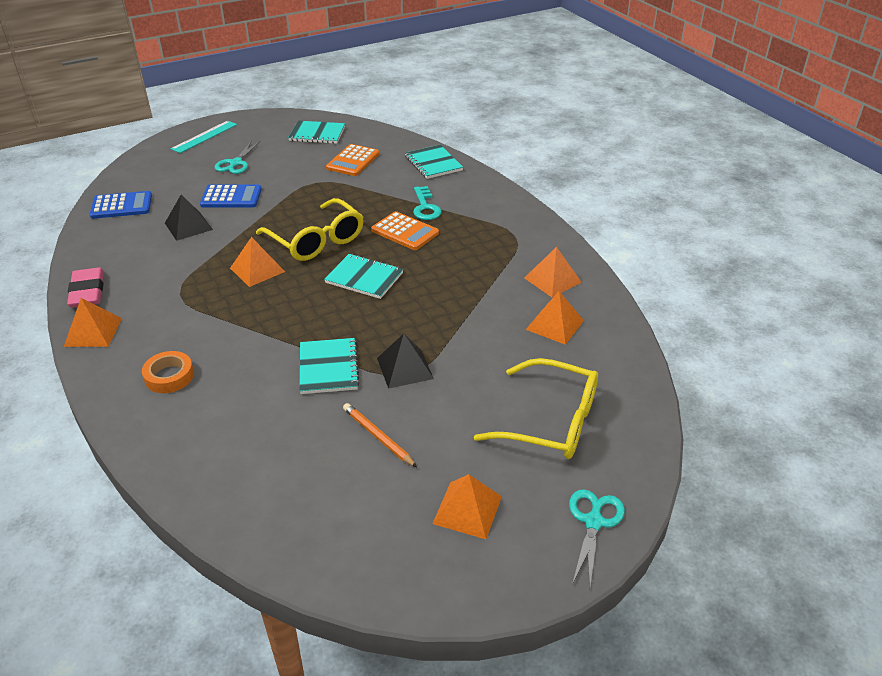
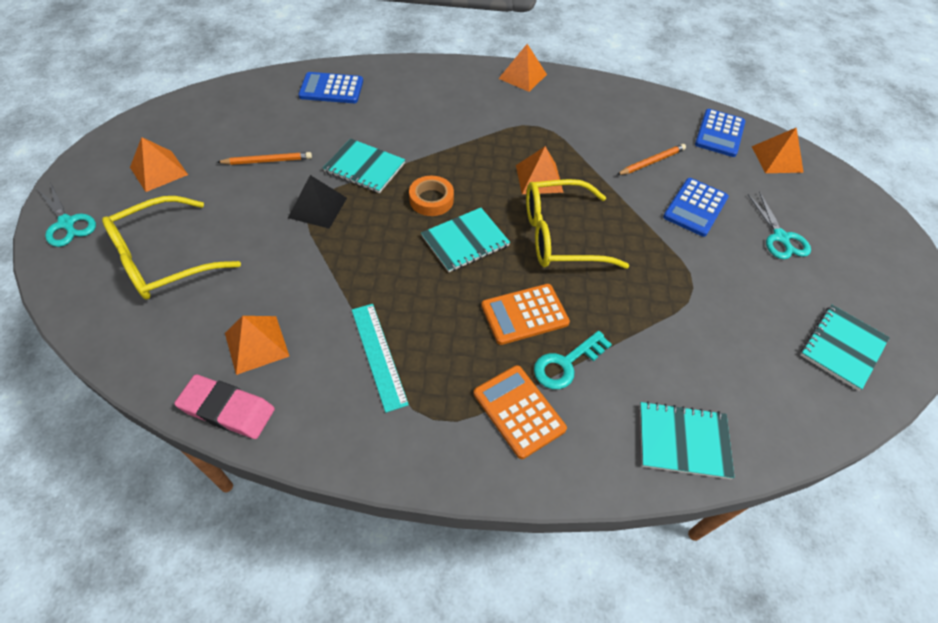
camera: 120 degrees right, 15 degrees up
pink eraser [67,267,104,308] -> pink eraser moved to [174,374,275,439]
orange tape [142,351,194,393] -> orange tape moved to [409,176,454,216]
black pyramid [165,194,213,241] -> orange pencil [617,144,686,175]
turquoise ruler [171,121,237,153] -> turquoise ruler moved to [352,304,409,413]
turquoise scissors [215,141,260,174] -> turquoise scissors turned 150 degrees counterclockwise [747,192,811,259]
orange calculator [326,144,379,176] -> orange calculator moved to [474,365,567,459]
turquoise key [413,186,442,220] -> turquoise key turned 60 degrees counterclockwise [534,331,612,389]
orange pyramid [525,247,582,297] -> orange pyramid moved to [751,127,804,173]
none -> blue calculator [298,72,363,103]

